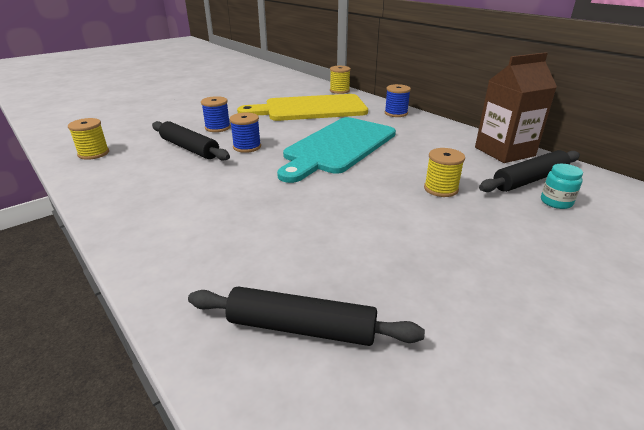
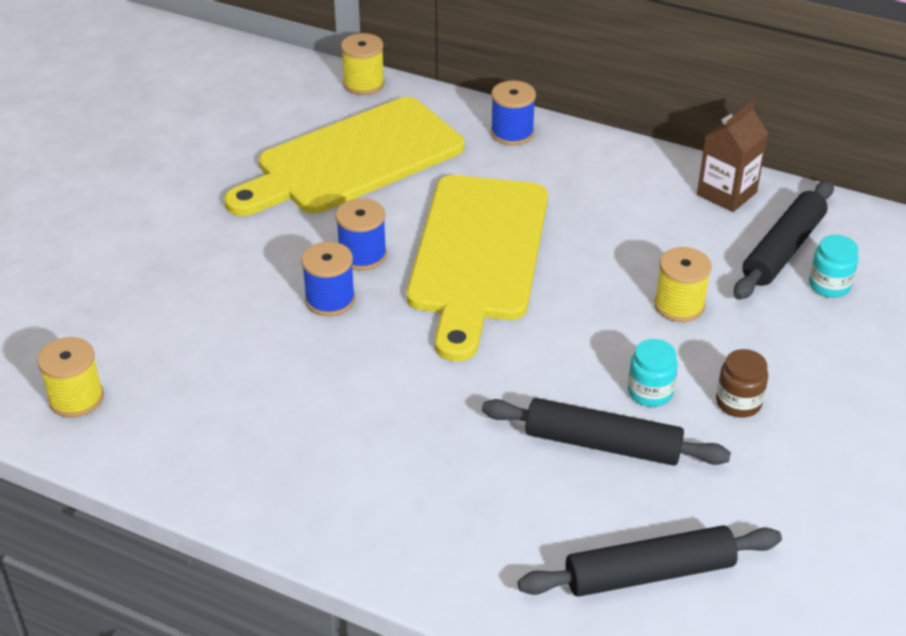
camera: 25 degrees left, 10 degrees up
black rolling pin [152,121,230,161] -> black rolling pin moved to [482,398,731,466]
blue spool [201,96,231,132] -> blue spool moved to [336,198,387,271]
turquoise cutting board [277,117,396,183] -> yellow cutting board [407,175,548,361]
brown carton [475,52,557,163] -> brown carton [697,102,768,212], size x0.66
none -> turquoise jar [628,339,678,407]
none -> brown jar [716,349,768,418]

